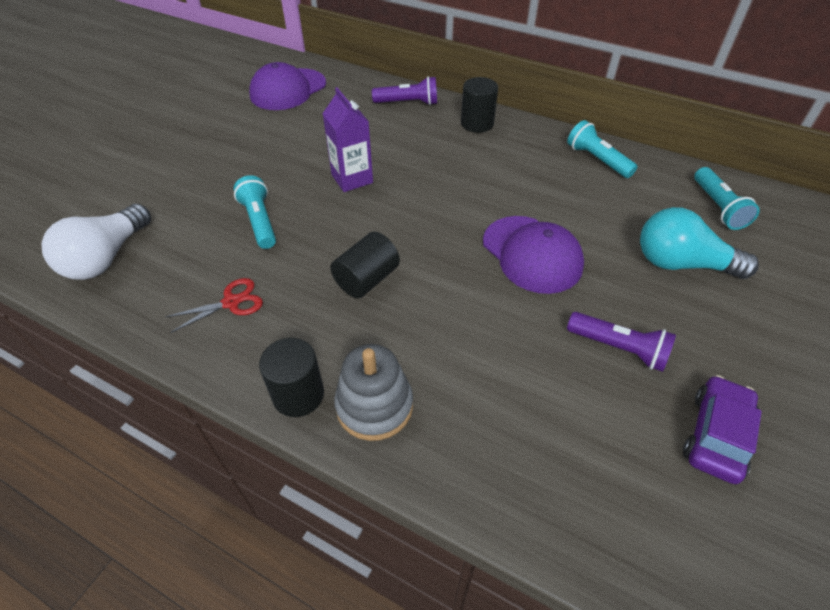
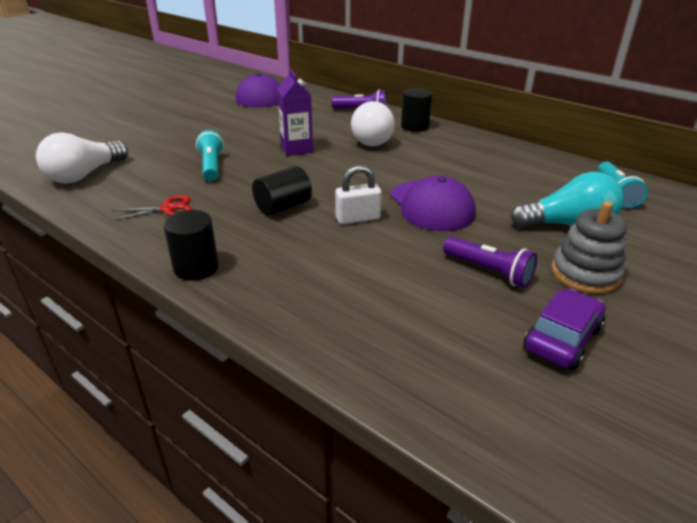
camera: 10 degrees right, 15 degrees down
grey stacking toy [334,344,413,441] -> grey stacking toy moved to [551,201,627,294]
turquoise flashlight [567,120,638,178] -> none
turquoise light bulb [640,207,759,279] -> turquoise light bulb turned 150 degrees clockwise [511,172,624,228]
none -> white padlock [335,165,382,224]
none -> white light bulb [351,101,395,146]

